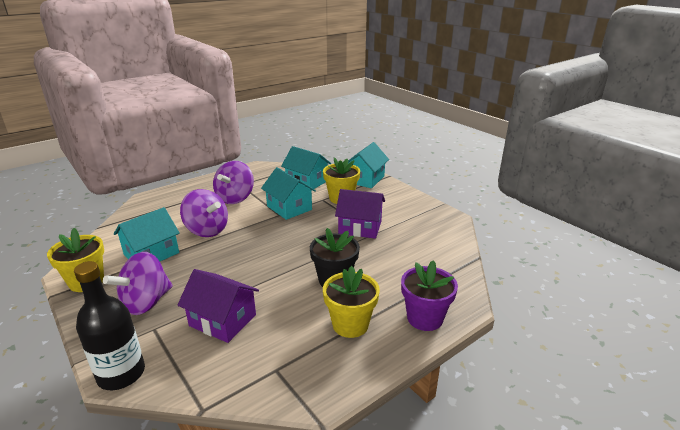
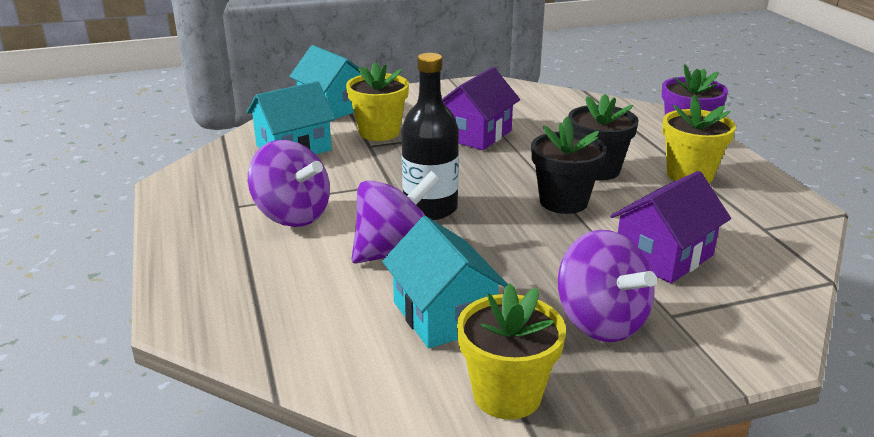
camera: 70 degrees left, 0 degrees up
black bottle [74,261,145,390] -> black bottle moved to [402,53,459,220]
turquoise house [261,167,316,220] -> none
none -> black flower pot [531,117,607,214]

